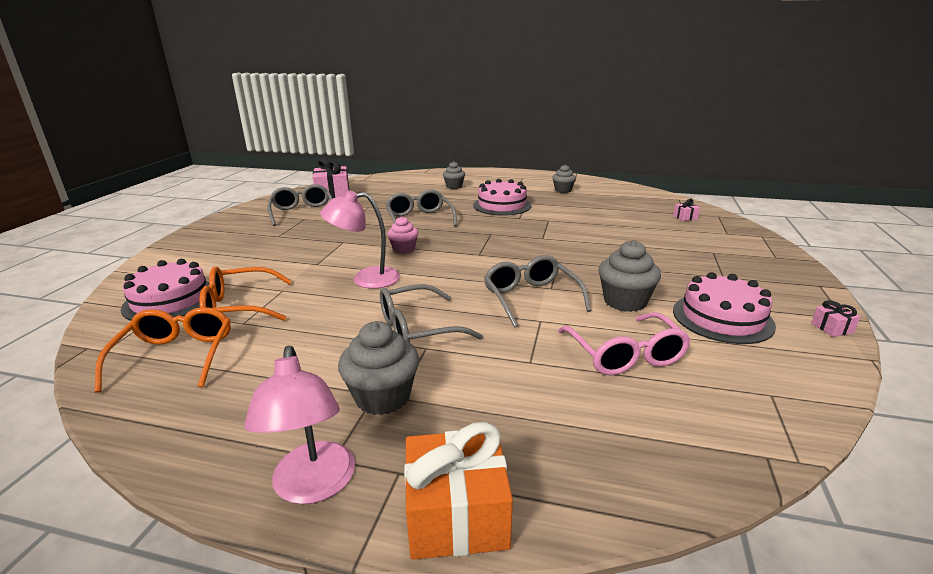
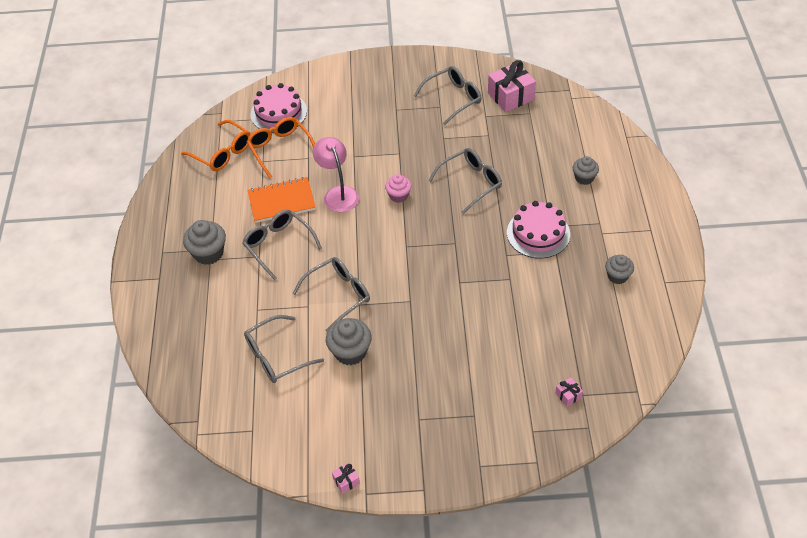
camera: 75 degrees right, 25 degrees up
orange glasses [95,307,231,393] -> orange glasses turned 60 degrees clockwise [181,120,250,171]
pink lamp [244,346,355,504] -> none
orange gift [404,422,513,560] -> none
pink glasses [558,312,691,375] -> grey glasses [244,315,324,383]
pink cake [673,272,776,344] -> none
none -> orange notebook [247,177,316,223]

